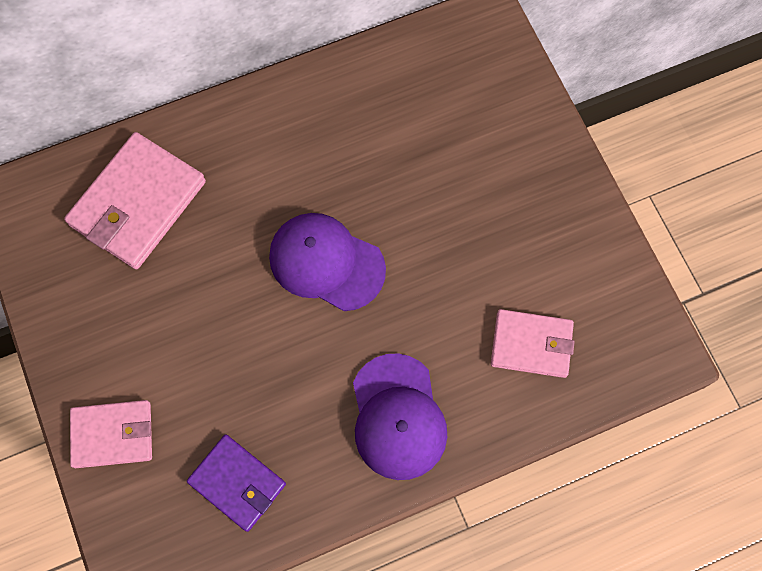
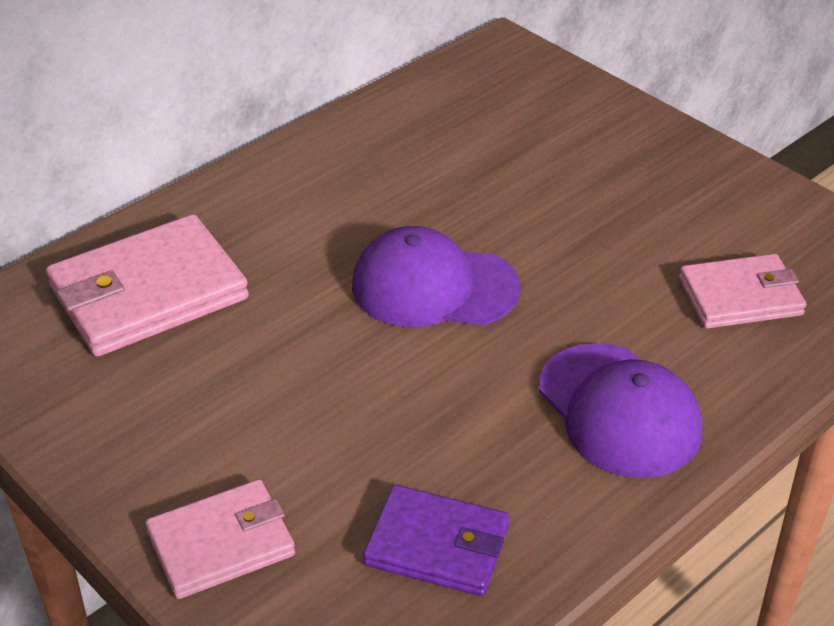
camera: 20 degrees left, 30 degrees down
pink wallet [64,132,206,269] -> pink wallet turned 45 degrees clockwise [46,214,249,357]

